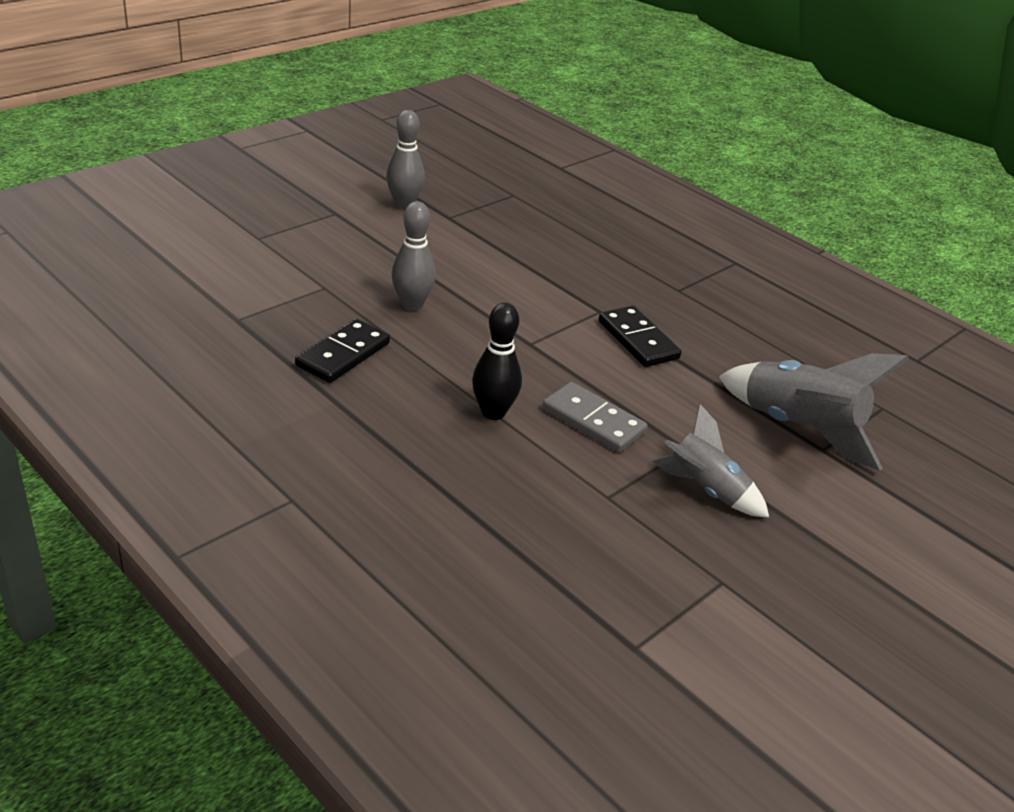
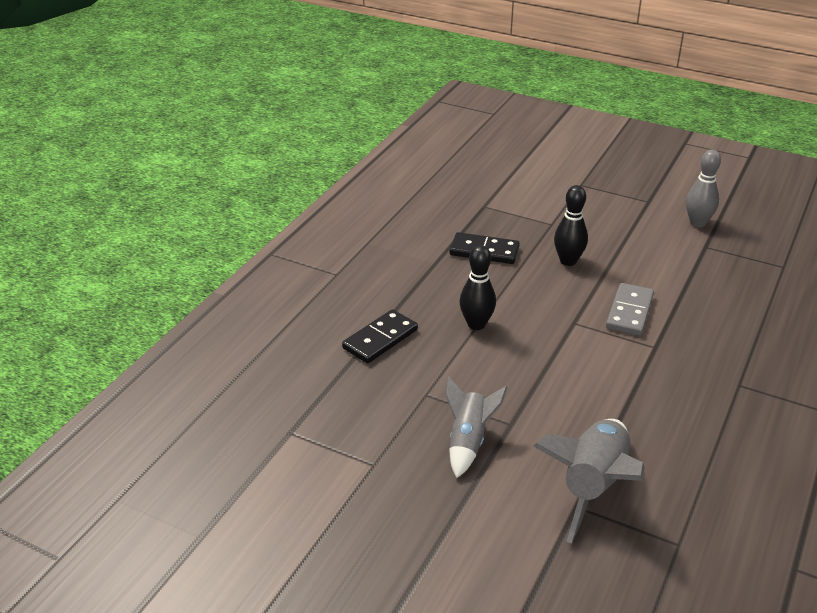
camera: 75 degrees right, 0 degrees up
grey bowling pin [392,201,436,311] -> black bowling pin [554,185,588,266]
grey domino [542,382,648,453] -> grey domino moved to [606,283,654,336]
black domino [599,306,681,367] -> black domino moved to [342,309,418,363]

